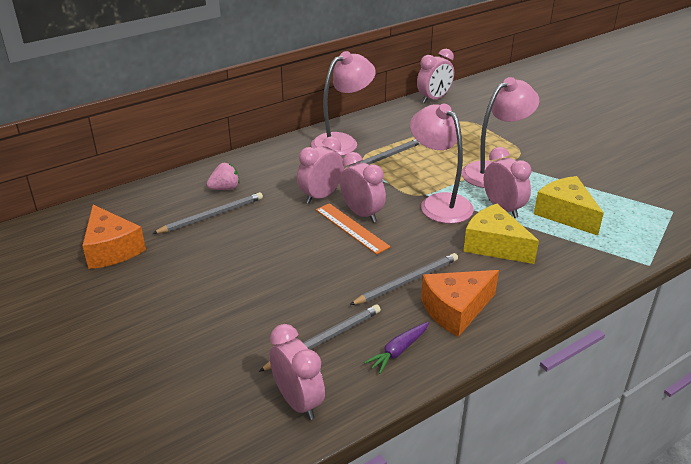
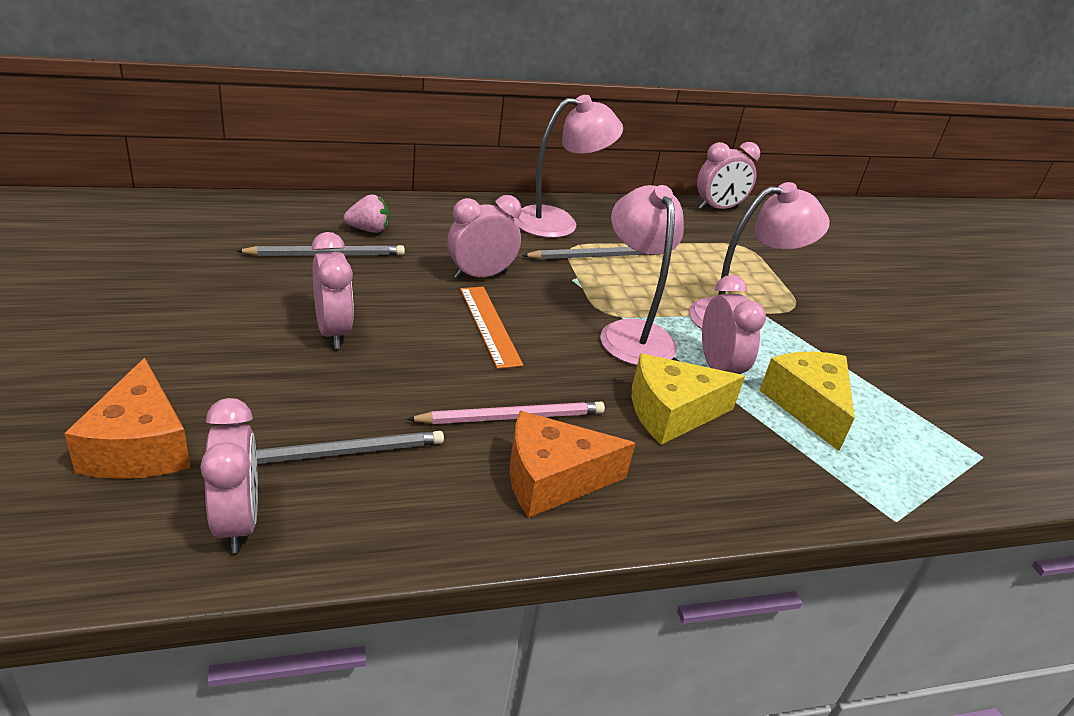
camera: 15 degrees right, 0 degrees up
orange cheese [82,205,146,269] -> orange cheese moved to [64,358,190,479]
pink clock [340,152,386,223] -> pink clock moved to [311,232,354,349]
grey pencil [350,253,458,305] -> pink pencil [407,402,605,424]
purple carrot [364,322,429,374] -> none
yellow cheese [463,204,539,264] -> yellow cheese turned 75 degrees counterclockwise [632,354,745,445]

